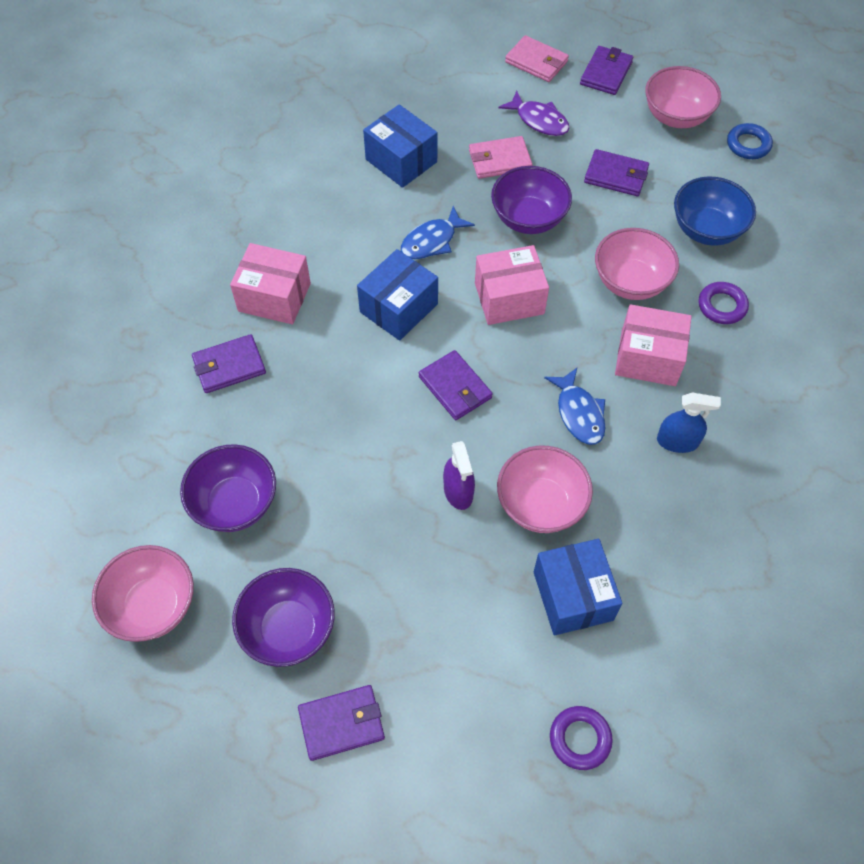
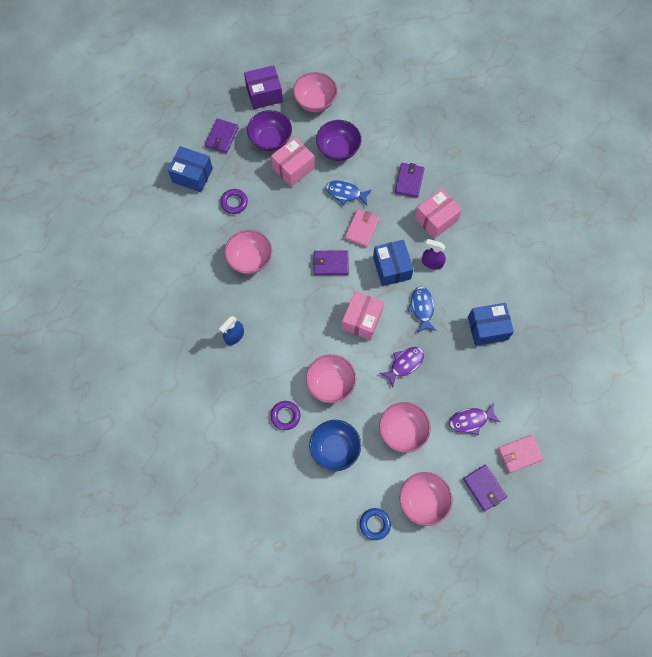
camera: 125 degrees right, 10 degrees up
purple spray bottle [443,441,475,510] -> purple spray bottle moved to [422,239,446,270]
pink wallet [469,136,532,179] -> pink wallet moved to [345,209,380,247]
purple bowl [491,166,572,234] -> purple fish [379,347,424,388]
blue box [534,539,623,635] -> blue box moved to [168,146,213,192]
blue fish [544,367,605,445] -> blue fish moved to [326,180,372,205]
purple ring [550,706,613,770] -> purple ring moved to [220,189,248,214]
purple wallet [584,149,649,196] -> pink bowl [379,402,431,453]
pink box [615,304,692,386] -> pink box moved to [271,137,315,187]
none -> purple box [244,65,283,109]

